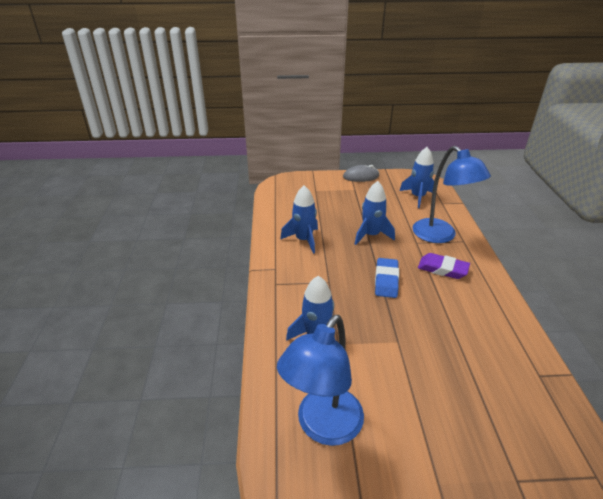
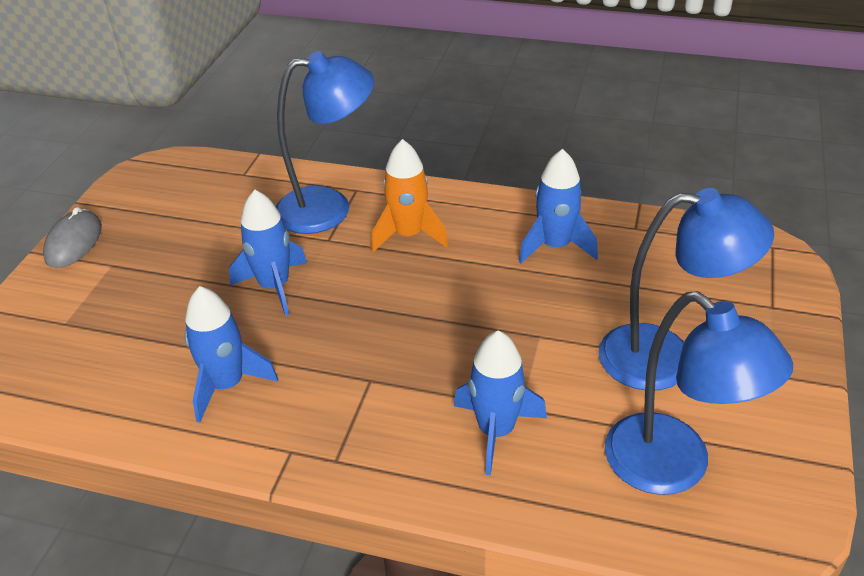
camera: 70 degrees left, 5 degrees up
blue eraser [375,258,399,298] -> none
blue rocket [400,147,434,208] -> blue rocket moved to [519,149,598,263]
purple eraser [418,253,470,279] -> orange rocket [371,139,448,252]
none -> blue lamp [598,188,774,390]

